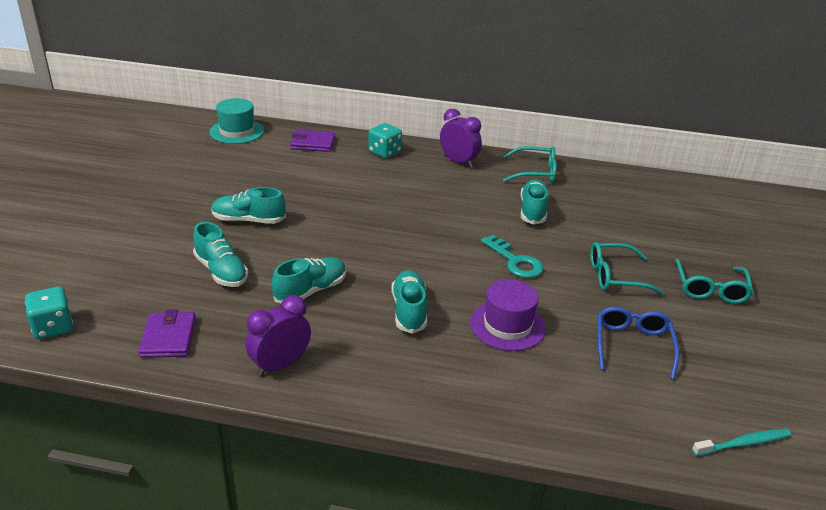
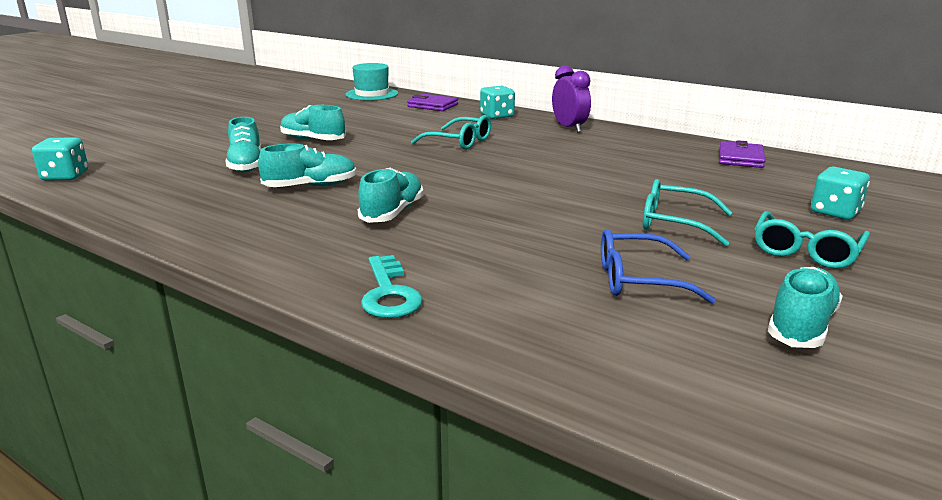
camera: 25 degrees right, 10 degrees down
purple wallet [138,310,196,358] -> purple wallet moved to [719,140,765,168]
purple clock [246,295,311,376] -> none
purple hat [470,279,546,351] -> none
turquoise key [481,235,544,278] -> turquoise key moved to [361,255,423,318]
turquoise glasses [503,146,557,183] -> turquoise glasses moved to [411,115,491,150]
turquoise shoe [520,180,549,224] -> turquoise shoe moved to [768,267,843,348]
blue glasses [597,306,679,380] -> blue glasses turned 120 degrees counterclockwise [601,229,716,304]
turquoise toothbrush [692,429,792,456] -> none
none -> turquoise dice [811,167,870,220]

